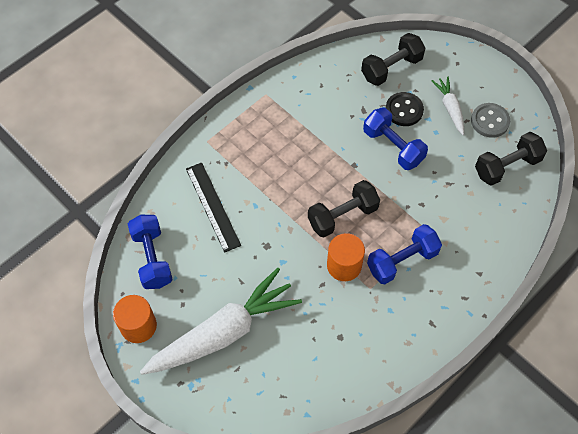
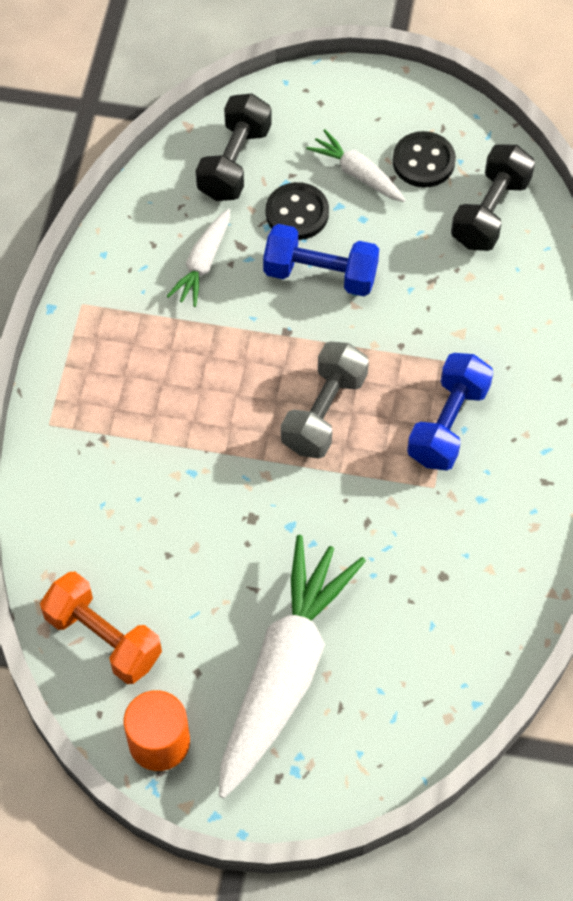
camera: 35 degrees left, 0 degrees up
blue dumbbell [128,215,173,289] -> orange dumbbell [40,572,162,684]
black ruler [186,163,241,253] -> none
black dumbbell [308,180,380,238] -> grey dumbbell [281,341,369,458]
orange cylinder [327,233,365,281] -> none
grey button [471,103,510,138] -> black button [393,131,456,187]
none -> white carrot [166,209,230,307]

